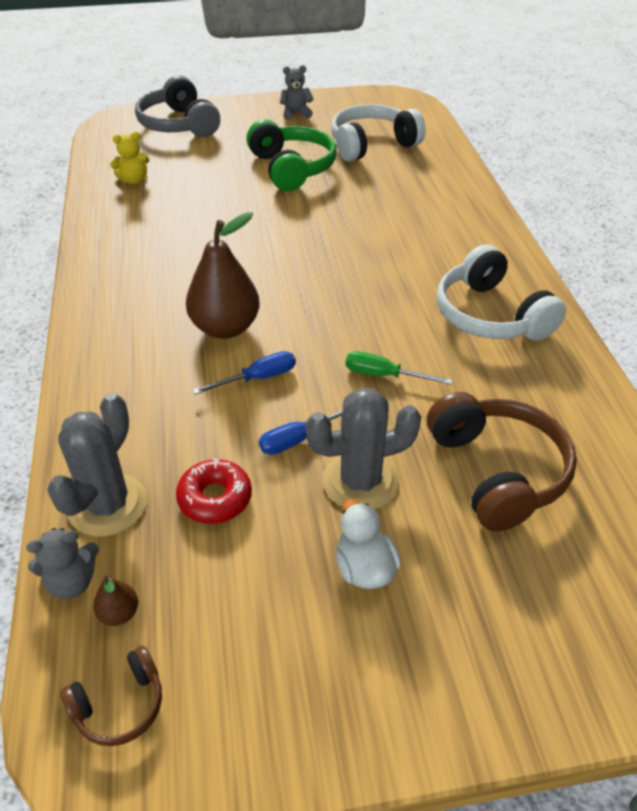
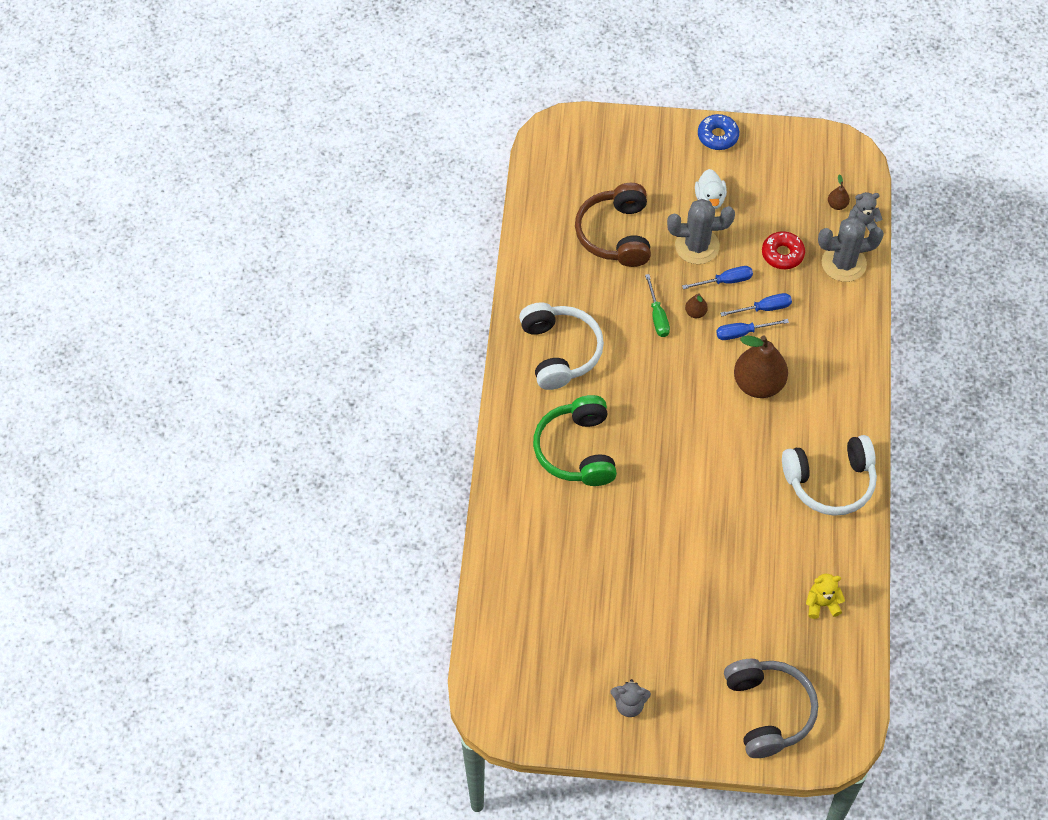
camera: 165 degrees left, 15 degrees up
grey cactus [47,393,147,537] -> grey cactus turned 45 degrees clockwise [818,216,884,282]
brown headphones [60,646,162,746] -> none
green headphones [247,120,336,191] -> green headphones moved to [533,395,617,486]
white headphones [331,104,425,162] -> white headphones moved to [782,435,877,516]
green screwdriver [346,351,453,385] -> green screwdriver turned 45 degrees clockwise [645,274,670,337]
none -> brown pear [685,293,708,318]
none -> blue donut [698,114,739,150]
none -> blue screwdriver [720,293,792,316]

